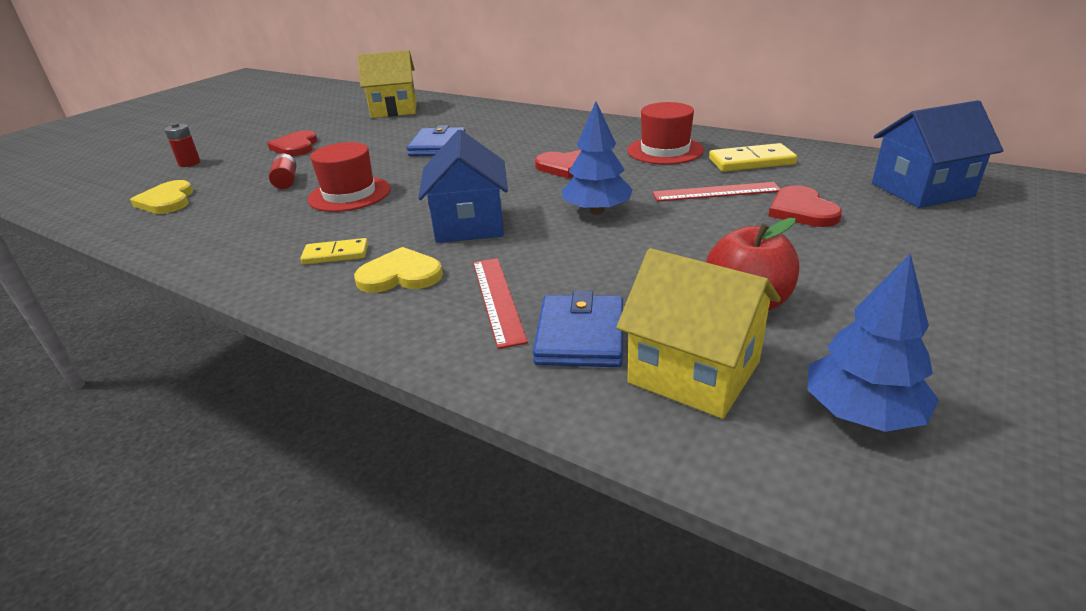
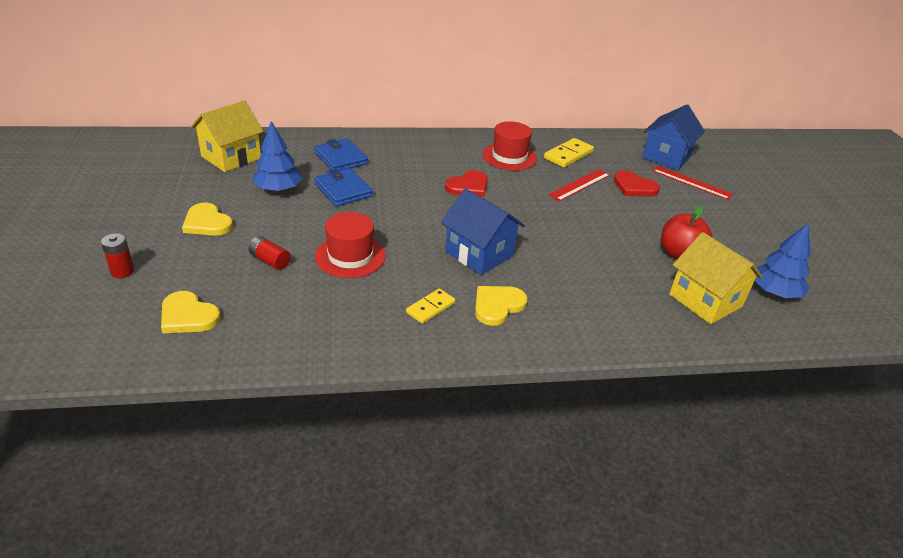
camera: 45 degrees left, 5 degrees up
red heart [267,130,317,156] -> yellow heart [182,203,233,236]
red ruler [473,258,528,349] -> red ruler moved to [653,166,733,200]
blue wallet [533,291,623,367] -> blue wallet moved to [314,138,368,171]
blue tree [562,101,633,215] -> blue tree moved to [252,121,302,193]
yellow house [616,248,781,419] -> yellow house turned 60 degrees clockwise [669,232,763,324]

